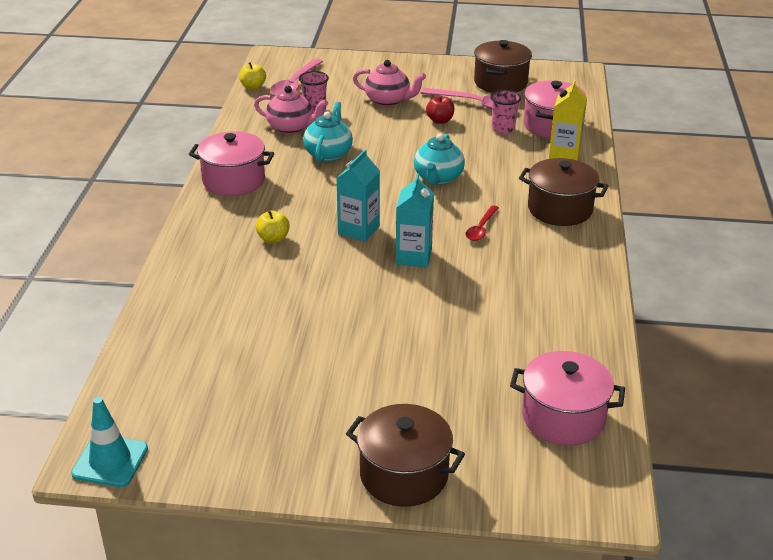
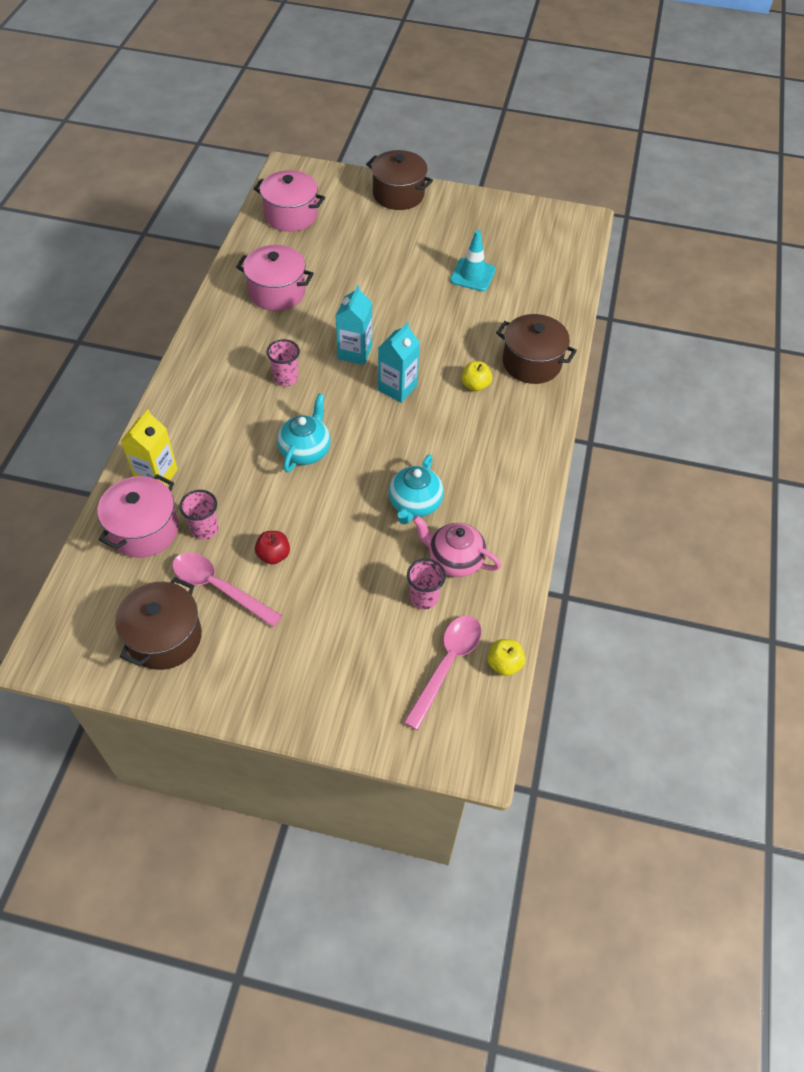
camera: 175 degrees left, 20 degrees up
turquoise traffic cone [71,397,148,487] -> turquoise traffic cone moved to [450,230,496,292]
pink pot [189,131,274,196] -> pink pot moved to [236,245,314,311]
pink teapot [353,60,426,107] -> none
red spoon [466,205,499,241] -> pink cup [267,339,300,386]
brown pot [519,158,608,226] -> brown pot moved to [496,314,577,384]

